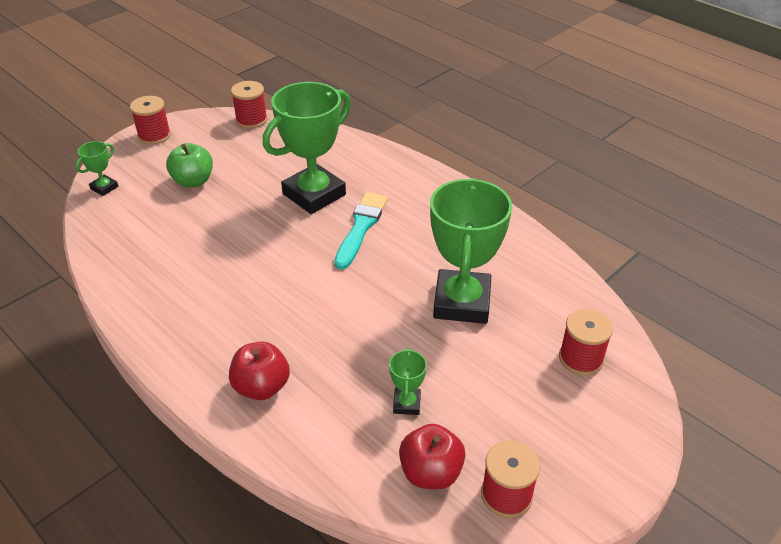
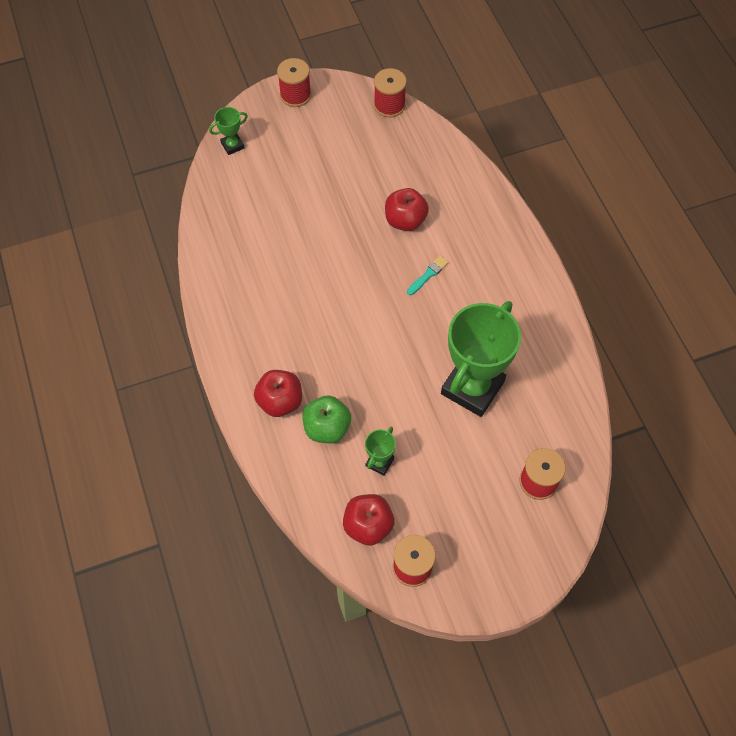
camera: 25 degrees right, 20 degrees up
green apple [166,143,213,188] -> green apple moved to [302,395,351,443]
green trophy [263,82,351,214] -> red apple [385,188,429,231]
turquoise brush [334,192,388,270] -> turquoise brush [407,256,449,295], size x0.52

